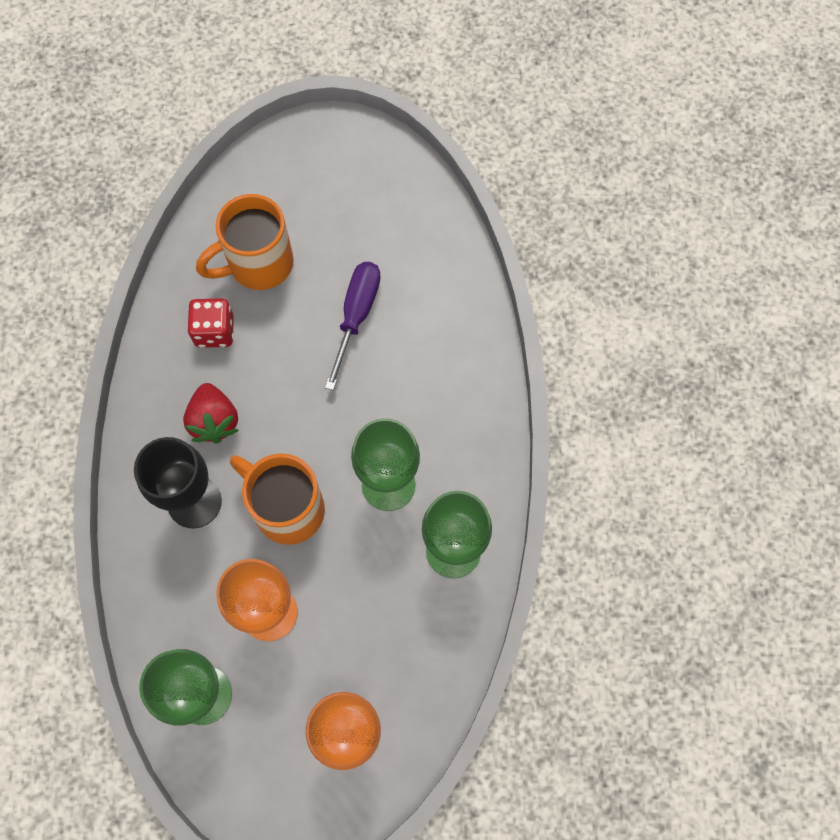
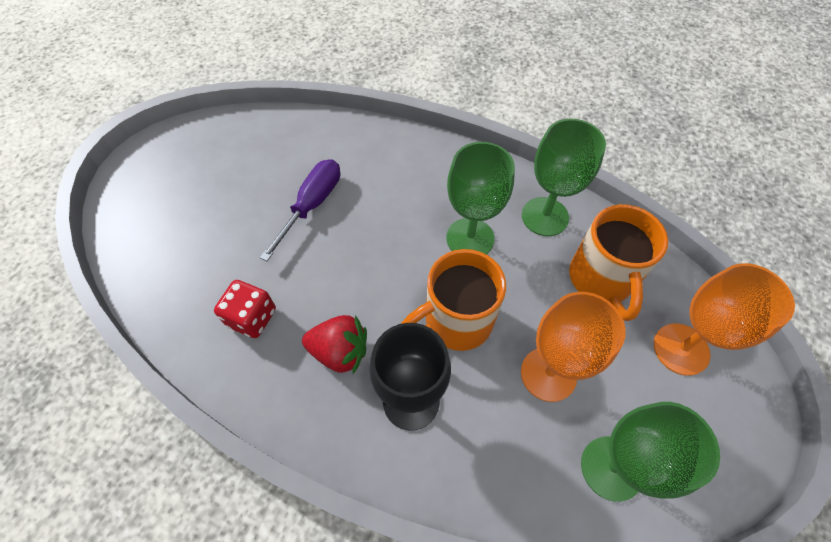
camera: 65 degrees left, 10 degrees down
orange mug [196,194,294,290] -> orange mug moved to [569,204,668,321]
purple screwdriver [325,262,381,390] -> purple screwdriver turned 75 degrees clockwise [260,159,340,261]

